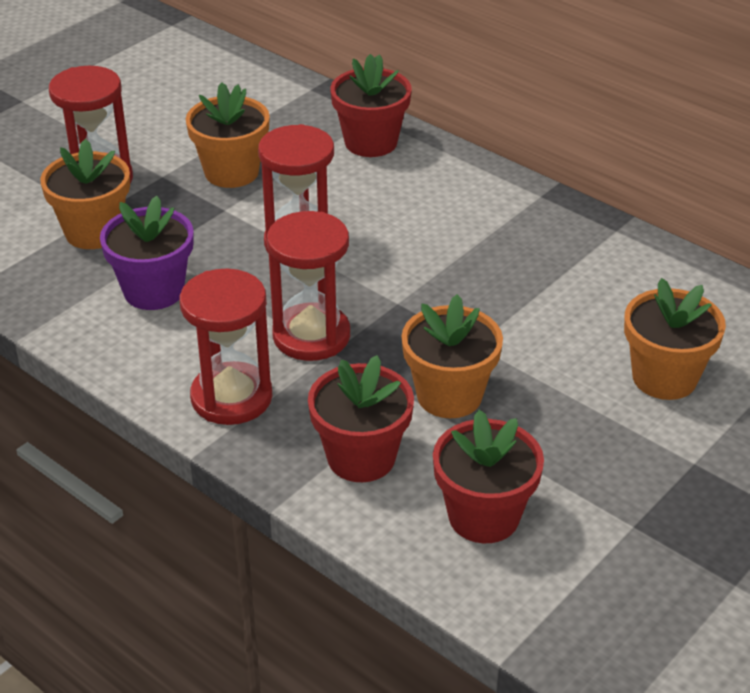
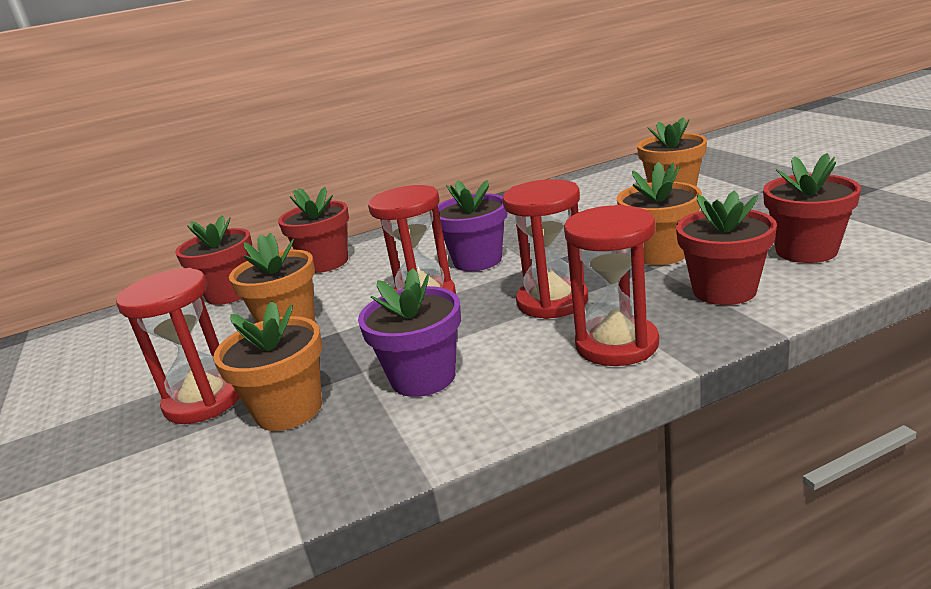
camera: 60 degrees left, 15 degrees down
none -> red flower pot [175,215,252,305]
none -> purple flower pot [438,180,507,271]

